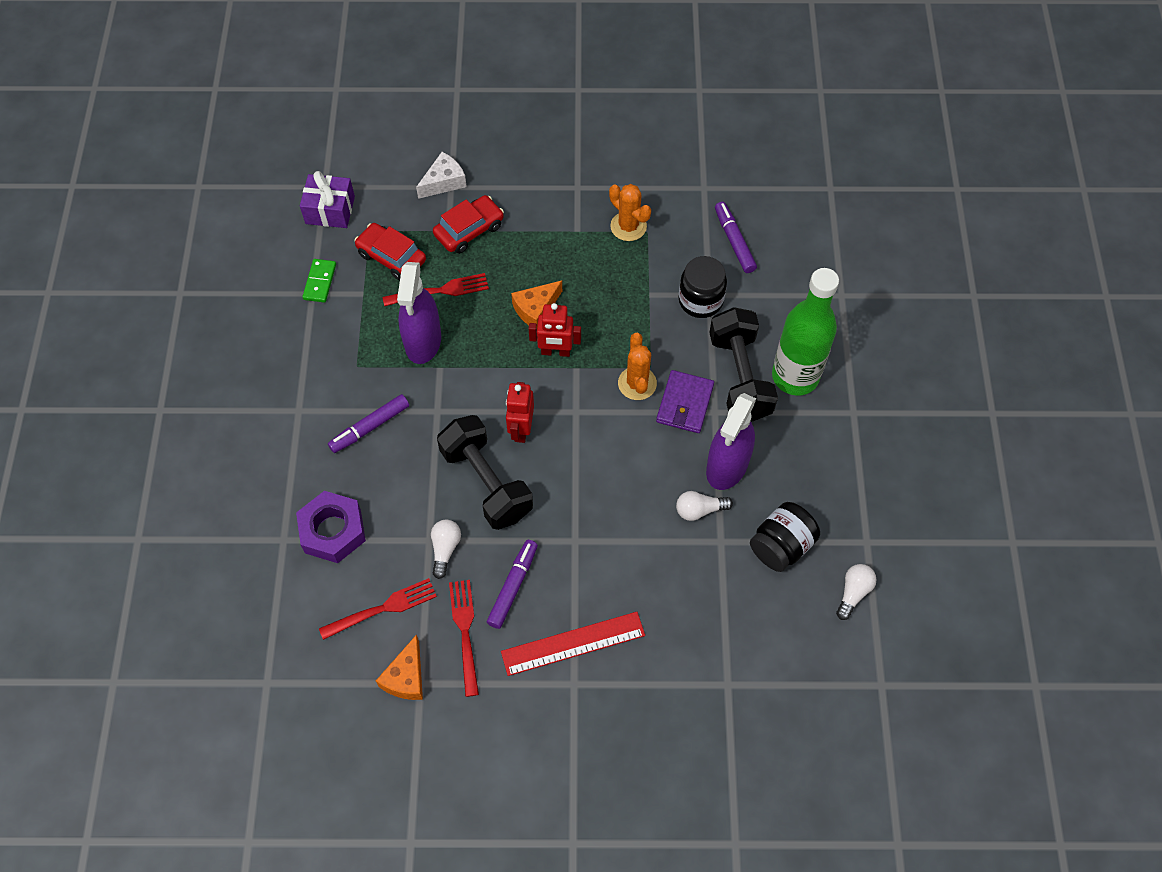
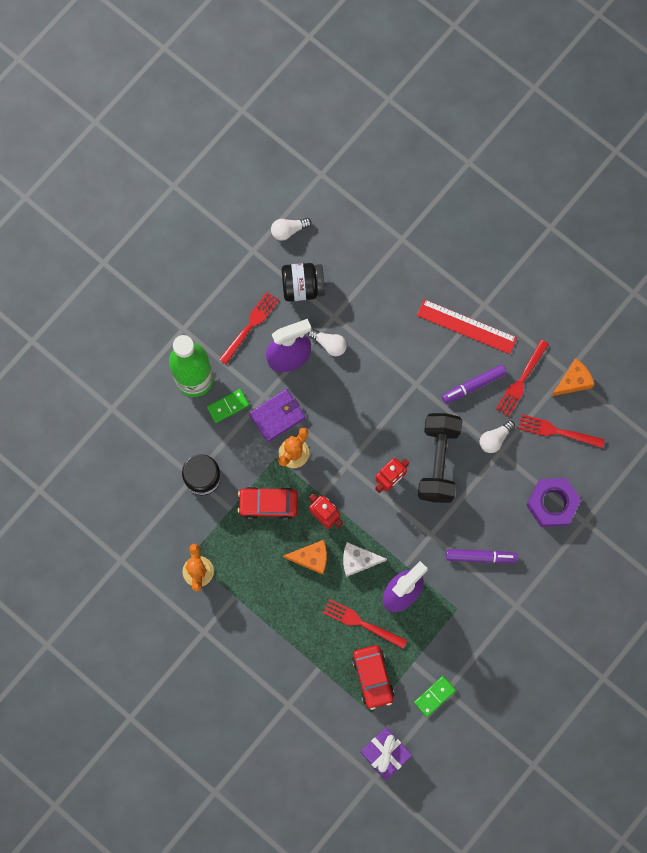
camera: 140 degrees left, 15 degrees up
white cheese [416,152,467,199] -> white cheese moved to [343,542,387,577]
red car [433,195,504,254] -> red car moved to [237,487,298,520]
black dumbbell [709,307,778,422] -> green domino [207,389,249,423]
purple marker [715,202,757,273] -> none
none -> red fork [219,292,279,364]

